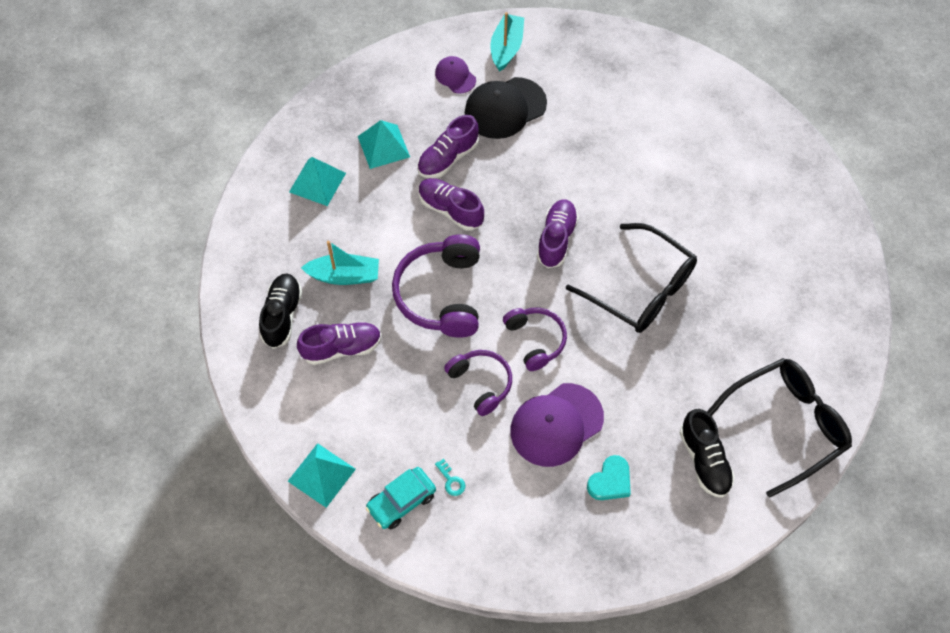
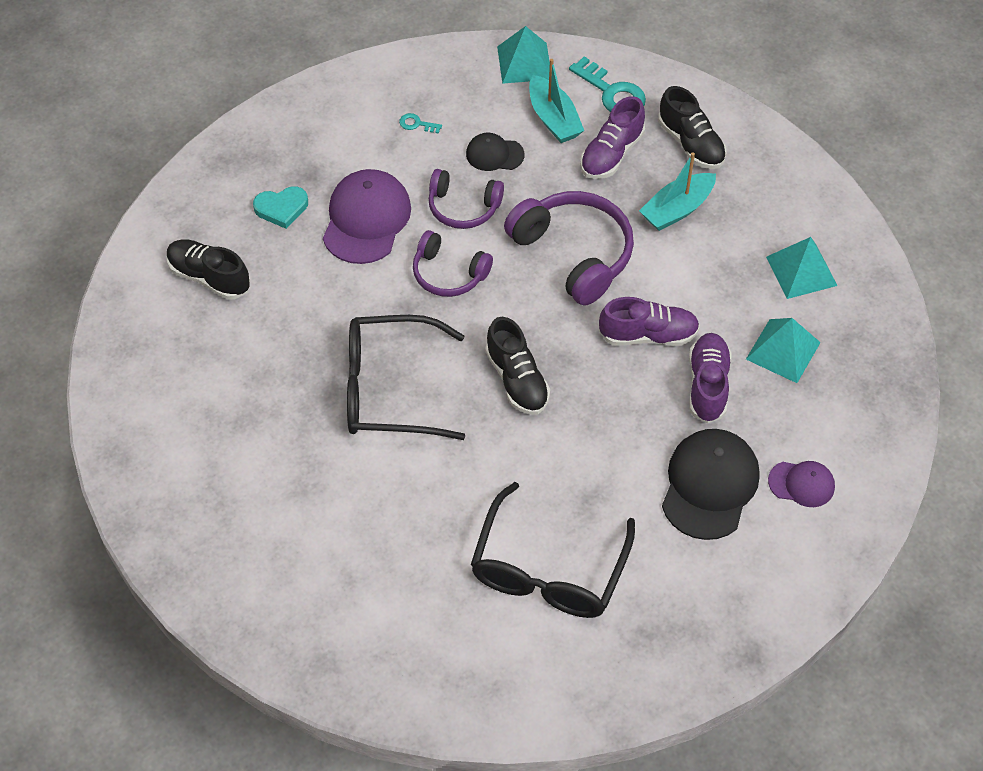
camera: 140 degrees right, 5 degrees down
turquoise car [366,467,436,529] -> none
turquoise boat [490,12,524,72] -> turquoise boat moved to [529,59,584,143]
purple shoe [537,200,579,268] -> black shoe [485,317,550,415]
turquoise heart [587,455,631,500] -> turquoise heart turned 105 degrees counterclockwise [253,186,308,229]
black glasses [707,358,852,498] -> black glasses moved to [471,482,635,618]
none -> black cap [466,133,525,171]
none -> turquoise key [569,56,646,112]

